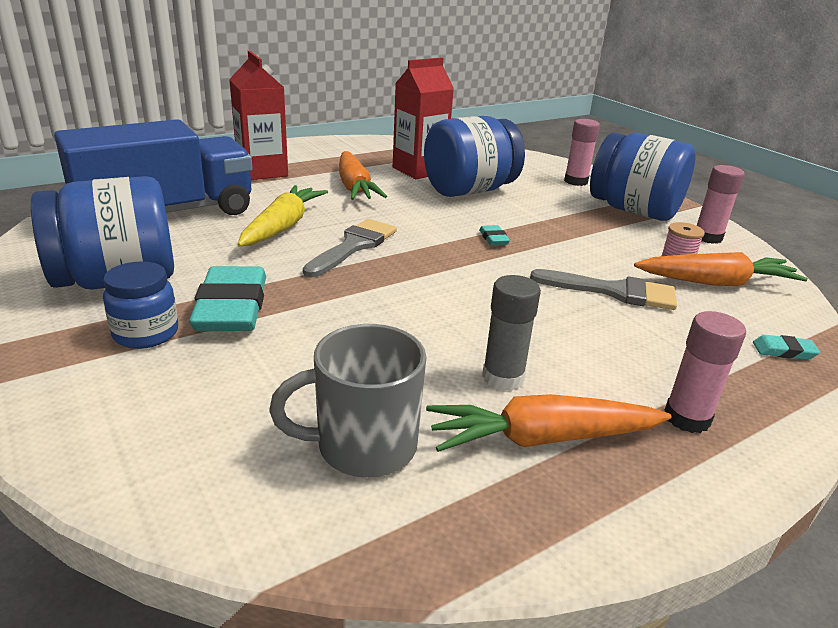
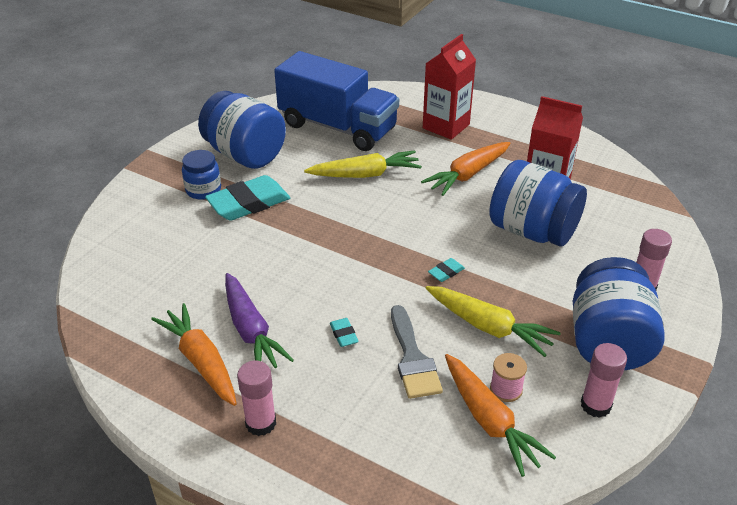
camera: 65 degrees right, 10 degrees up
grey mug [269,324,426,478] -> none
grey brush [303,219,397,277] -> none
grey glue stick [482,275,541,391] -> purple carrot [225,273,294,368]
turquoise eraser [753,335,820,360] -> turquoise eraser moved to [330,318,359,347]
none -> yellow carrot [426,286,561,357]

